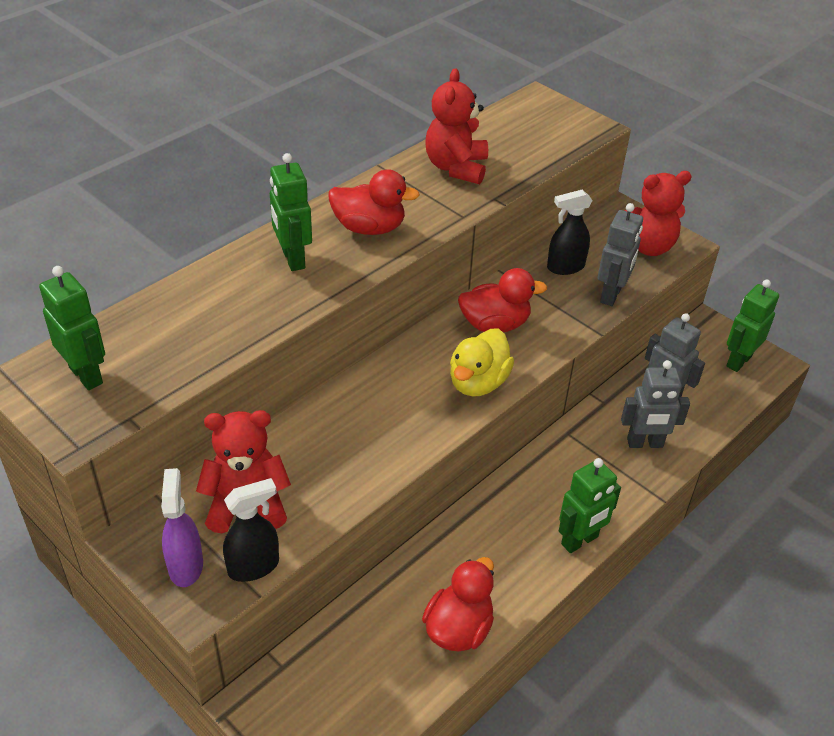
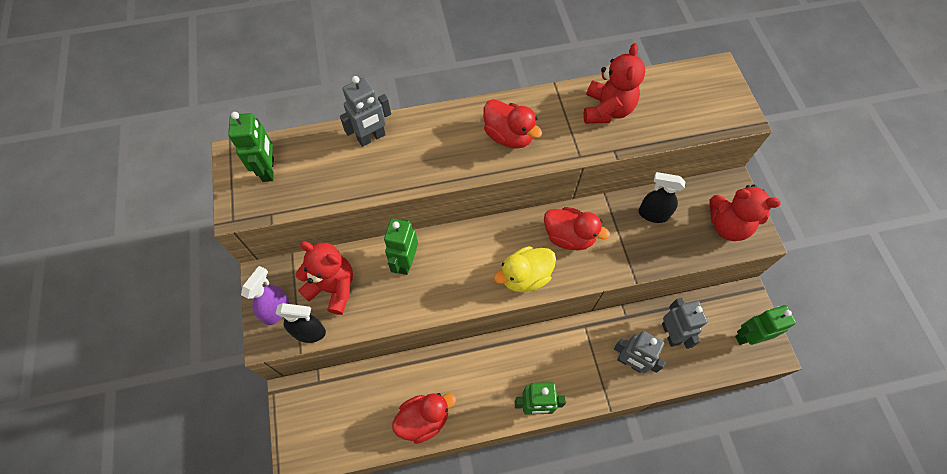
camera: 35 degrees right, 20 degrees up
green robot [270,153,312,271] -> green robot moved to [384,219,418,275]
red teddy bear [425,68,488,184] -> red teddy bear turned 150 degrees clockwise [583,43,645,124]
grey robot [598,203,643,306] -> grey robot moved to [340,76,391,147]

